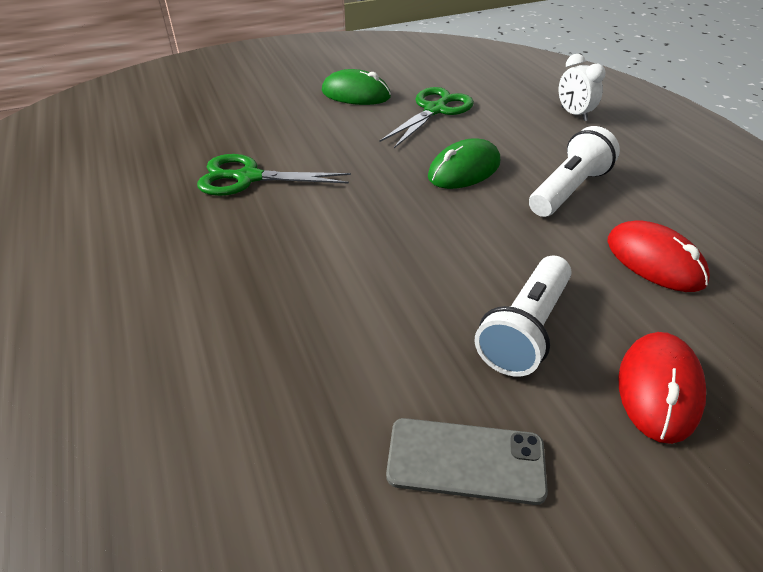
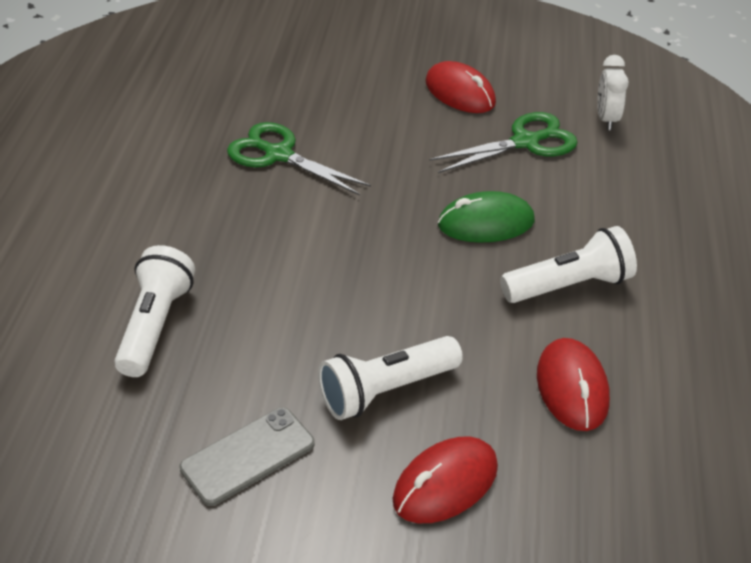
camera: 30 degrees right, 0 degrees up
green mouse [322,69,391,105] -> red mouse [426,61,496,113]
grey phone [386,418,548,505] -> grey phone turned 75 degrees counterclockwise [179,407,315,506]
white clock [559,54,605,121] -> white clock moved to [597,55,629,130]
none -> white flashlight [114,245,195,377]

